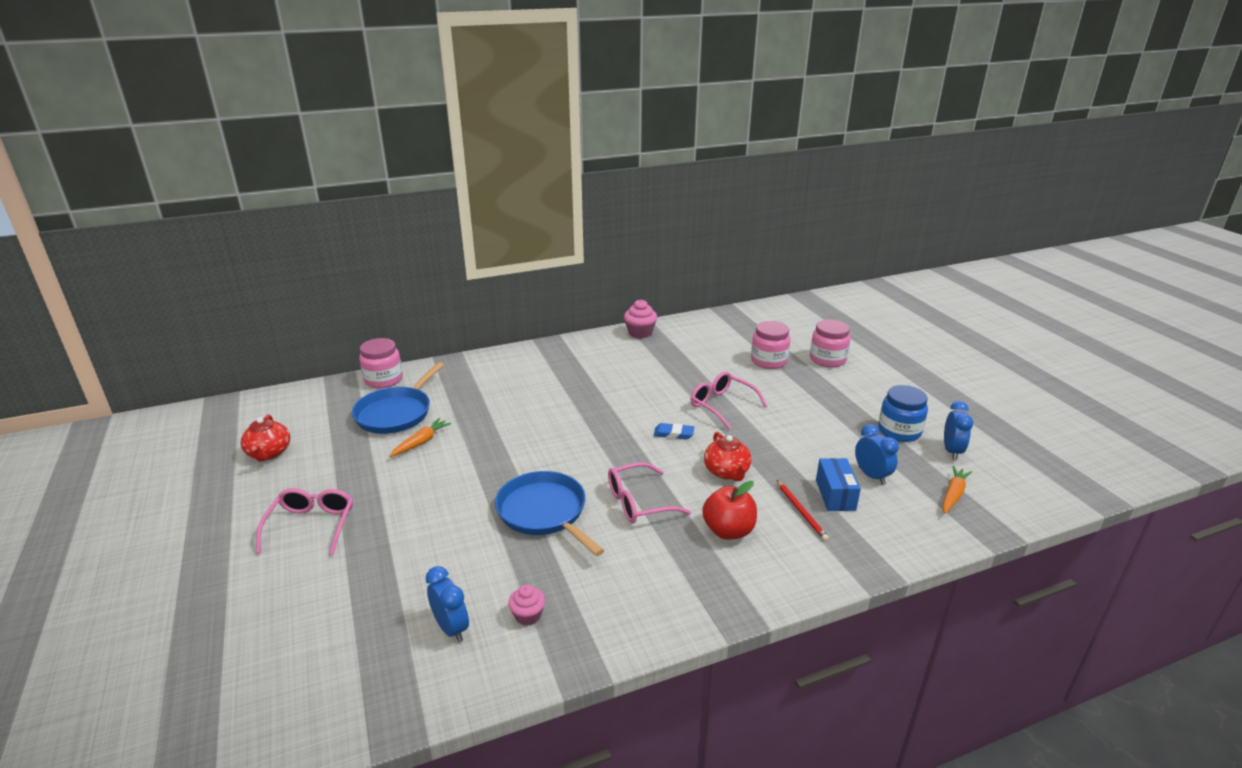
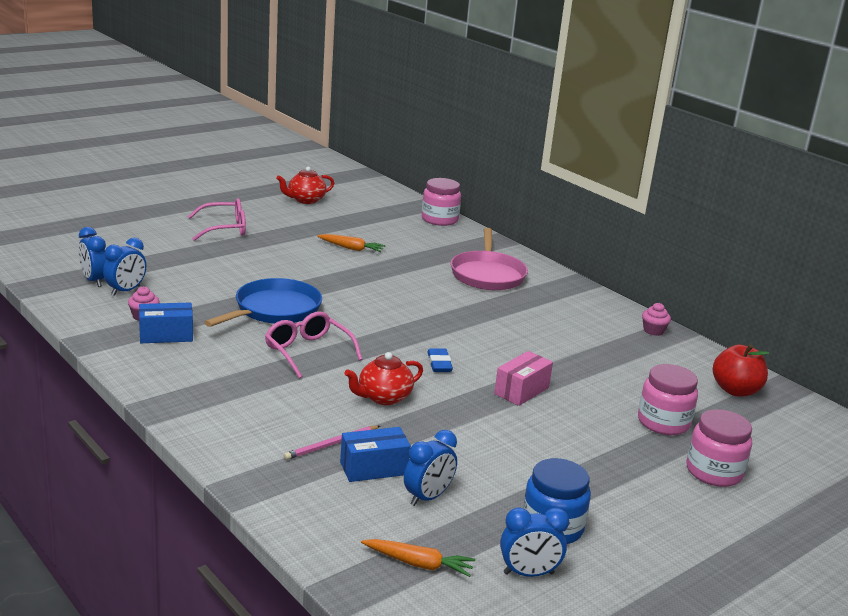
camera: 70 degrees right, 5 degrees down
blue pan [352,362,444,434] -> none
pink cupcake [624,300,657,338] -> pink cupcake [642,303,671,336], size x0.64
pink glasses [691,372,767,430] -> pink box [494,351,553,406]
red apple [702,481,757,540] -> red apple moved to [713,344,769,396]
red pencil [777,480,829,541] -> pink pencil [284,426,380,460]
none -> blue clock [79,227,106,287]
none -> blue box [139,303,193,343]
none -> pink pan [451,228,528,290]

